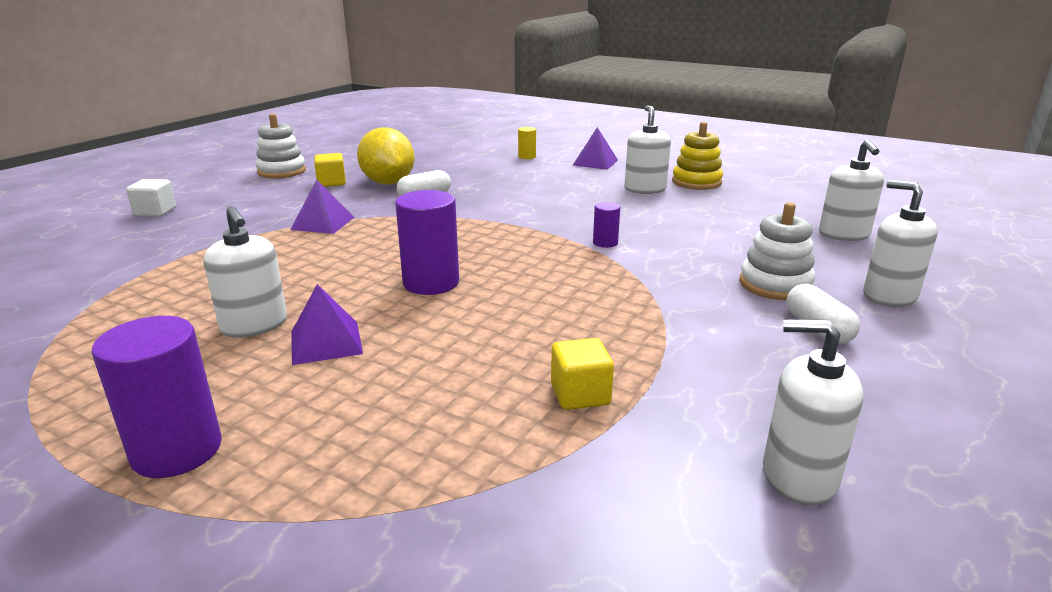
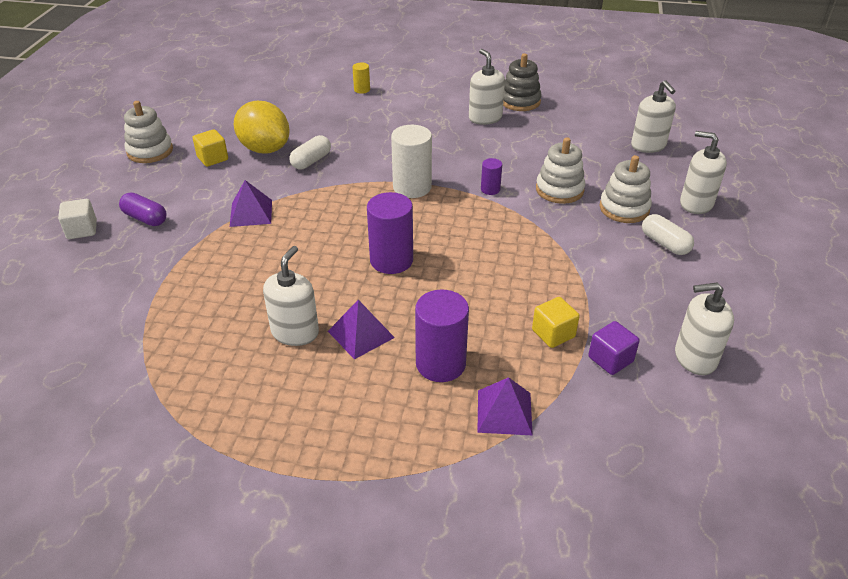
camera: 20 degrees left, 15 degrees up
purple cylinder [92,316,222,478] -> purple cylinder moved to [415,290,469,382]
white soap dispenser [203,206,287,338] -> white soap dispenser turned 105 degrees counterclockwise [263,246,319,346]
purple pyramid [573,127,618,170] -> purple pyramid moved to [477,377,533,435]
yellow stacking toy [672,122,723,190] -> grey stacking toy [503,53,542,111]
none -> purple capsule [119,192,167,226]
none -> white cylinder [391,125,432,198]
none -> white stacking toy [536,137,585,204]
none -> purple cube [588,321,640,375]

